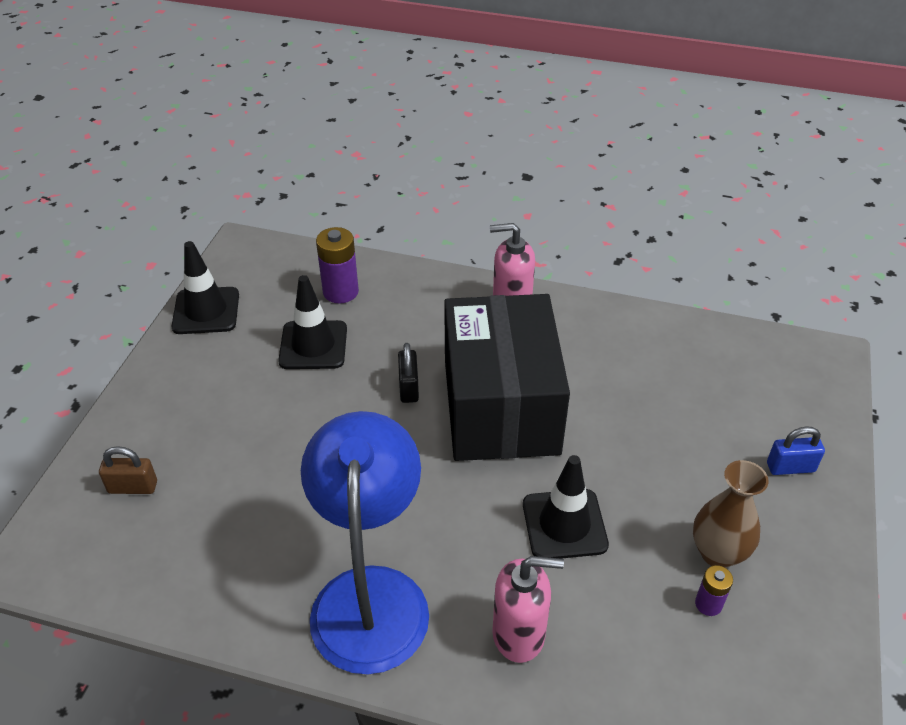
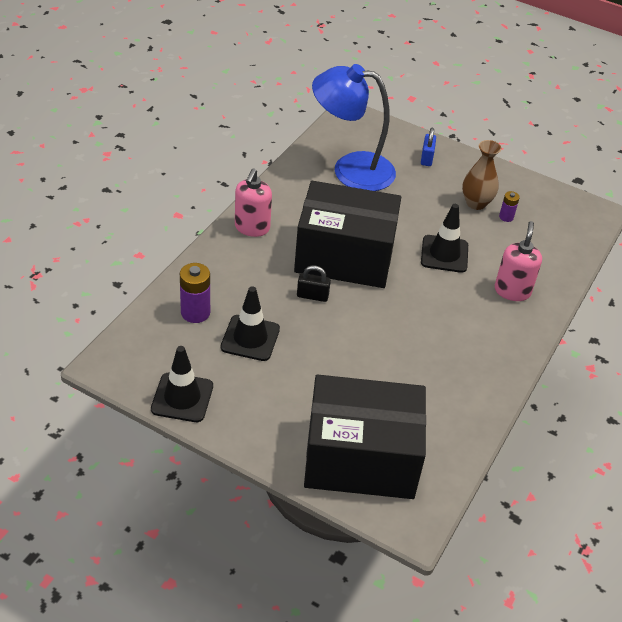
camera: 80 degrees left, 0 degrees up
brown padlock [99,446,157,494] -> black box [304,374,426,499]
blue lamp [301,411,429,675] -> blue lamp moved to [312,64,396,191]

